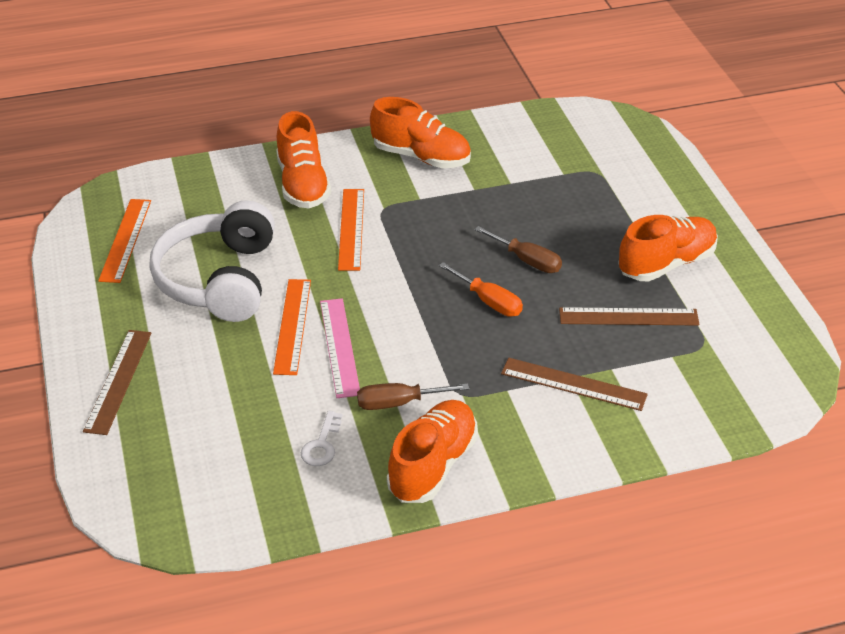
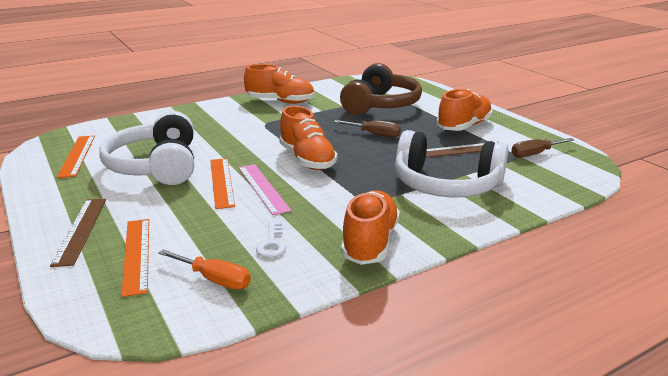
camera: 15 degrees left, 15 degrees down
orange shoe [276,111,331,208] -> orange shoe moved to [279,106,337,170]
orange ruler [338,189,364,271] -> orange ruler moved to [121,219,149,297]
brown screwdriver [357,383,469,410] -> brown screwdriver moved to [511,138,575,158]
orange screwdriver [439,262,523,317] -> orange screwdriver moved to [158,249,251,290]
brown ruler [501,358,648,411] -> white headphones [395,130,509,198]
none -> brown headphones [340,63,422,115]

